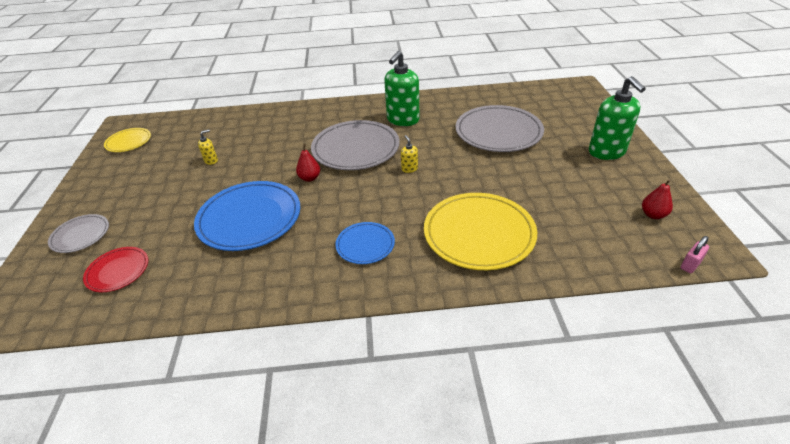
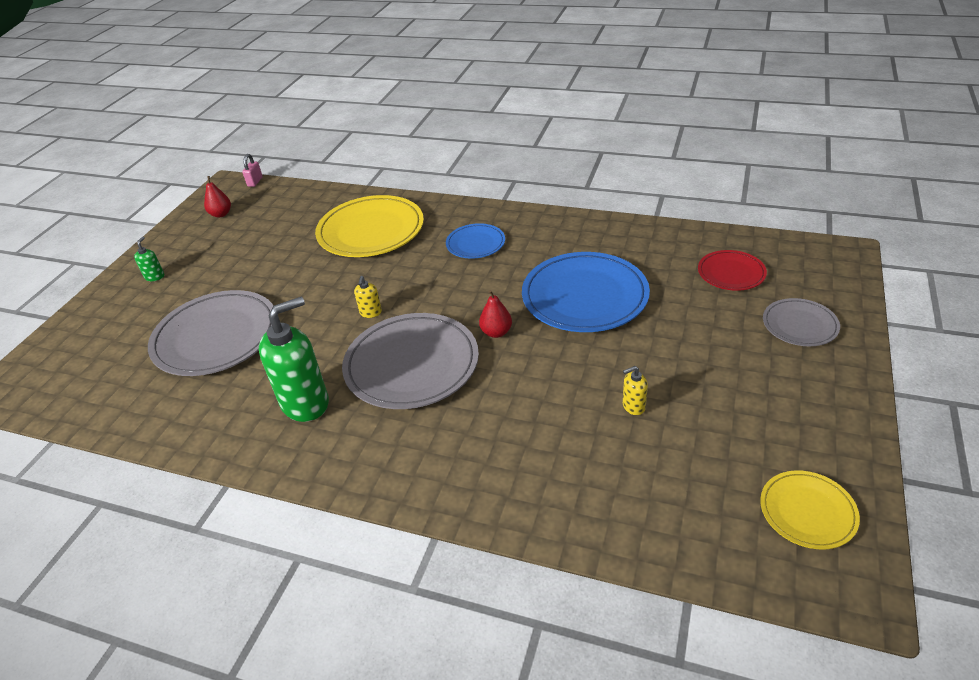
camera: 155 degrees left, 0 degrees up
green soap dispenser [589,76,646,160] -> green soap dispenser [134,237,164,281], size x0.44
pink padlock [681,236,709,273] -> pink padlock turned 60 degrees counterclockwise [242,154,263,187]

